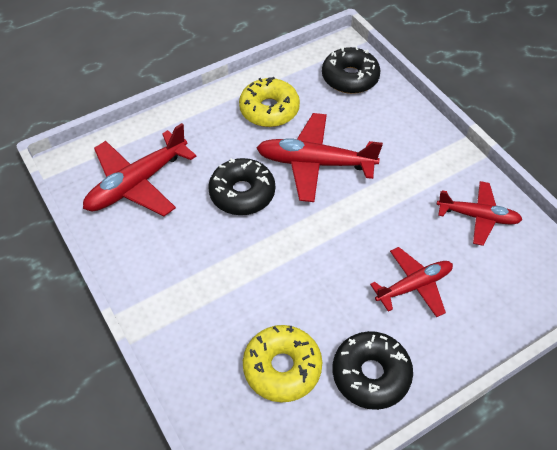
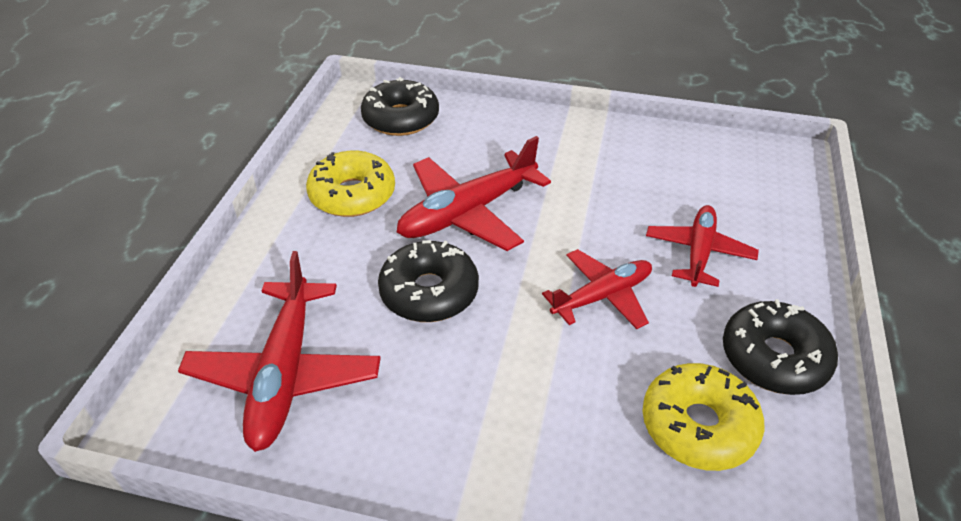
camera: 45 degrees left, 10 degrees down
red plane [437,181,523,246] -> red plane moved to [542,249,652,329]

